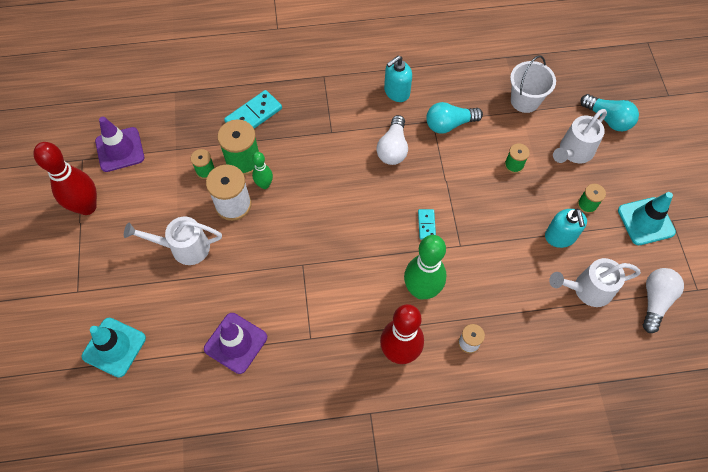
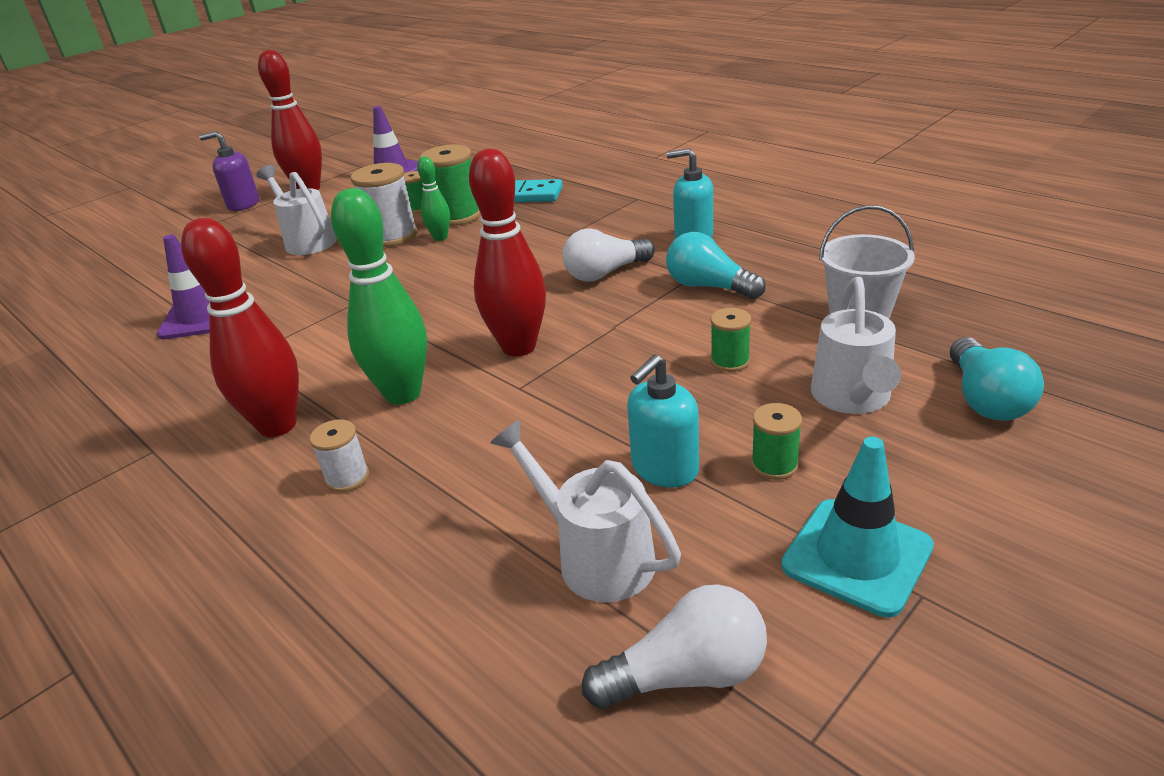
camera: 55 degrees right, 30 degrees down
turquoise traffic cone [82,318,146,378] -> none
turquoise domino [418,209,436,240] -> red bowling pin [469,149,546,357]
white watering can [553,109,607,163] -> white watering can turned 90 degrees counterclockwise [811,277,901,414]
none -> purple soap dispenser [199,131,259,211]

